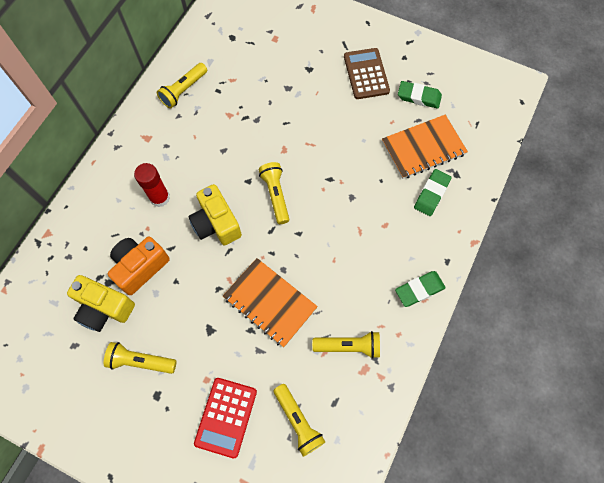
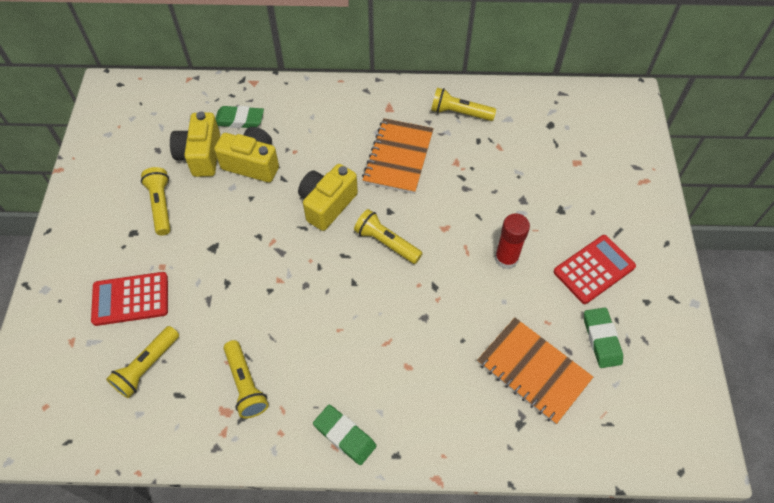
camera: 65 degrees right, 10 degrees down
orange camera [108,237,170,295] -> yellow camera [214,127,279,182]
red glue stick [134,163,170,207] -> red glue stick moved to [495,213,530,269]
orange notebook [223,258,318,347] -> orange notebook moved to [362,118,434,194]
yellow flashlight [259,162,289,224] -> yellow flashlight turned 105 degrees counterclockwise [354,209,423,264]
brown calculator [344,48,390,99] -> red calculator [553,235,636,304]
green eraser [414,169,452,216] -> green eraser moved to [216,106,264,128]

